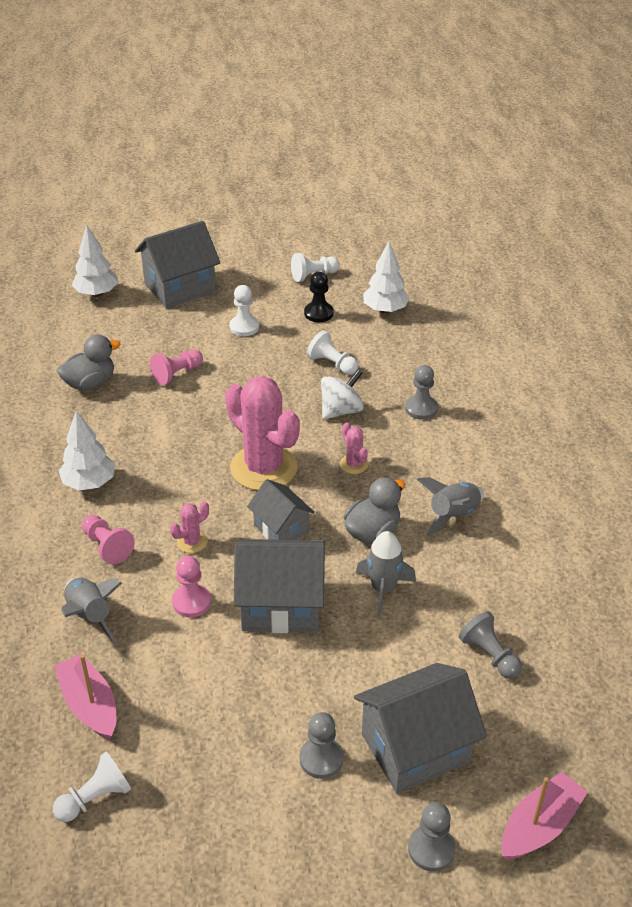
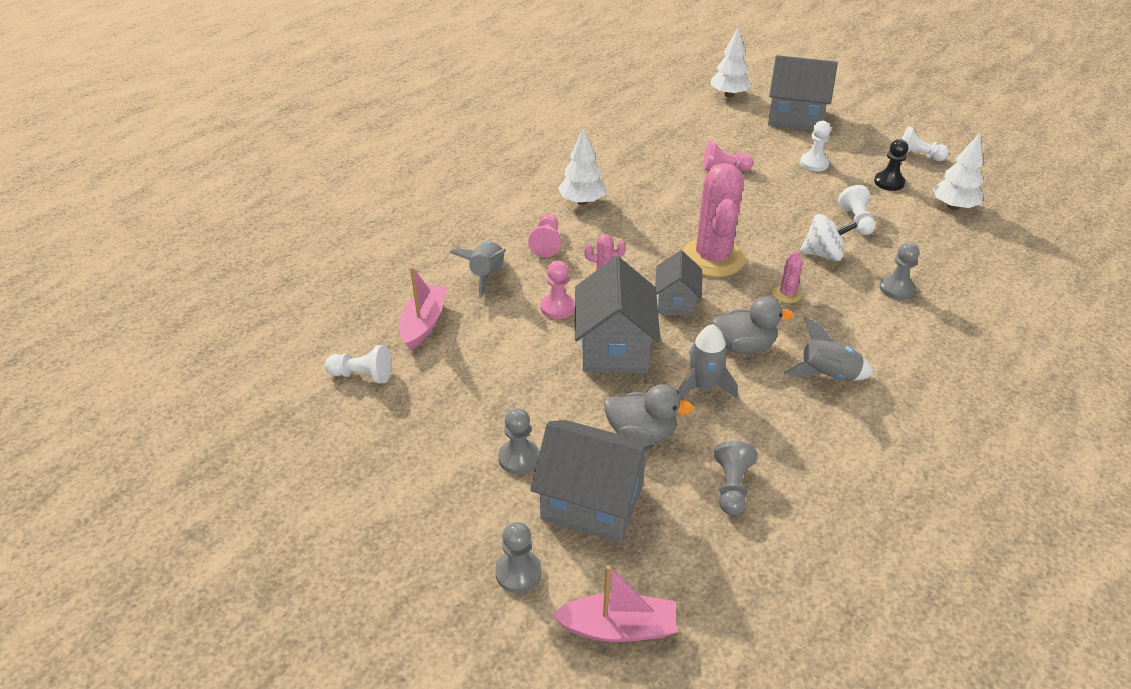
camera: 45 degrees right, 0 degrees up
grey duck [57,335,121,391] -> grey duck moved to [604,384,694,443]
grey house [234,539,325,633] -> grey house turned 45 degrees clockwise [575,256,661,373]

